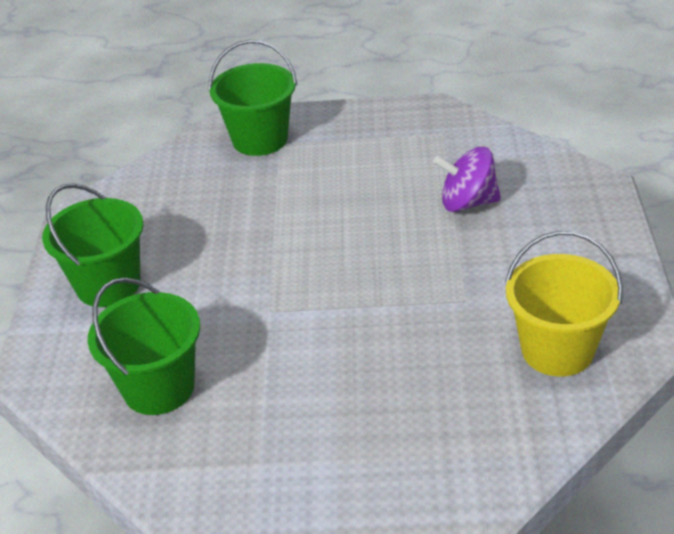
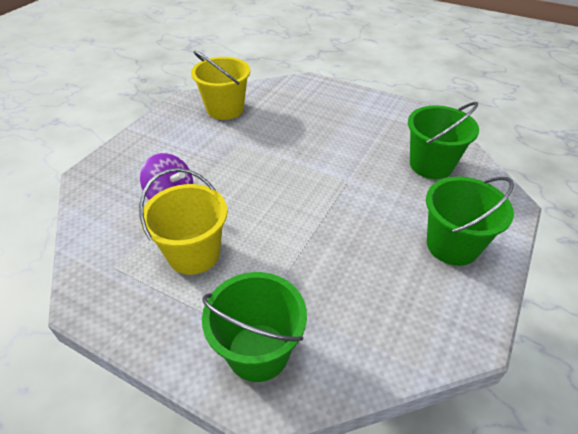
camera: 155 degrees left, 5 degrees up
none -> yellow bucket [139,168,228,275]

